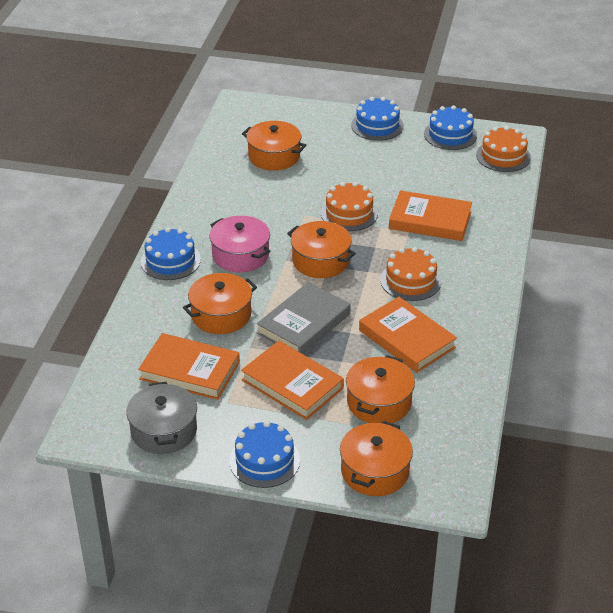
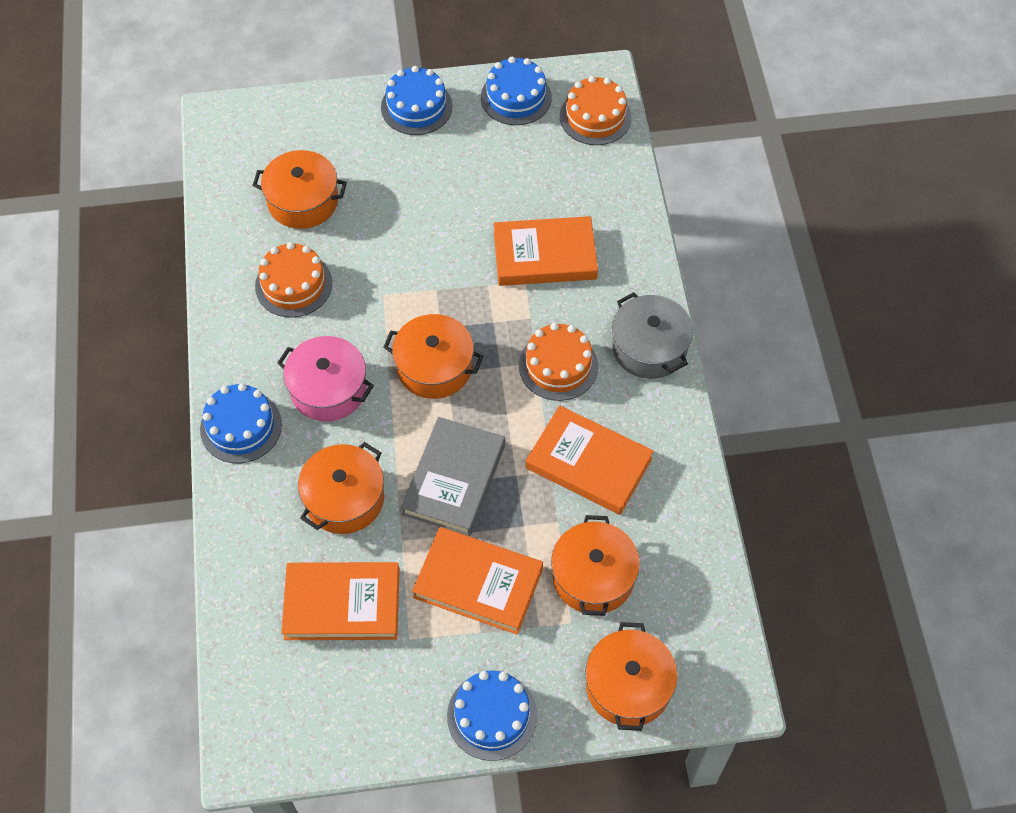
camera: 20 degrees left, 20 degrees up
grey pot [126,382,197,454] -> grey pot moved to [612,292,693,379]
orange cake [321,182,378,231] -> orange cake moved to [255,242,332,318]

